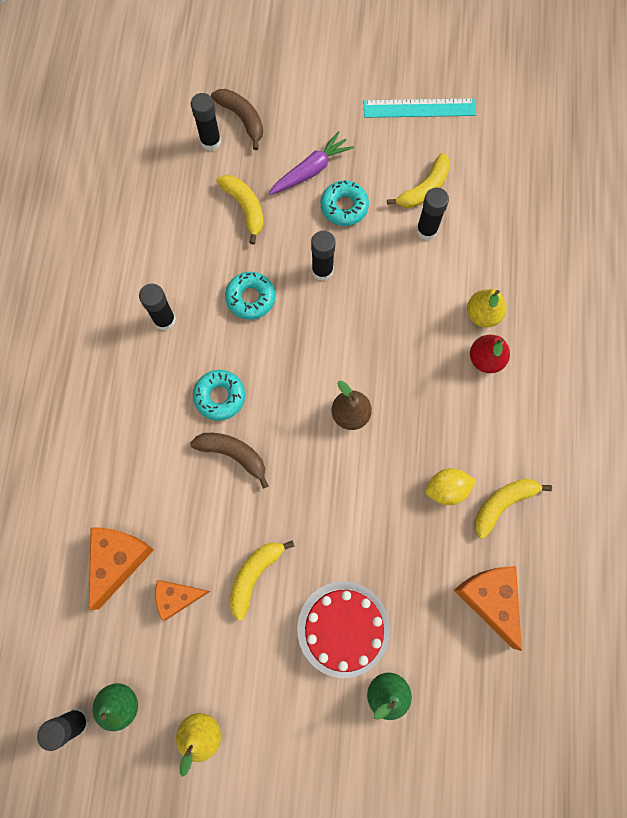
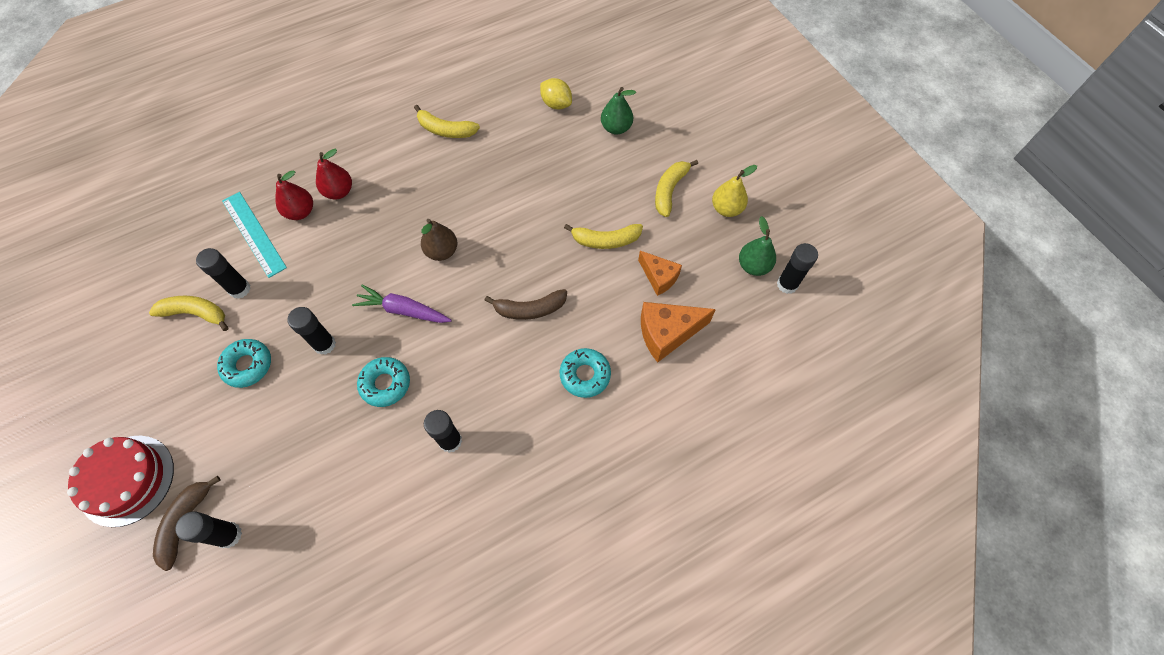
camera: 125 degrees left, 10 degrees down
brown banana [190,433,269,488] -> brown banana turned 90 degrees counterclockwise [485,289,567,320]
turquoise donut [193,370,245,421] -> turquoise donut moved to [560,348,611,398]
yellow banana [216,175,264,245] -> yellow banana moved to [655,160,698,217]
purple carrot [269,131,354,195] -> purple carrot moved to [352,285,452,323]
red cake [297,581,390,678] -> red cake moved to [67,436,174,527]
turquoise ruler [363,98,476,118] -> turquoise ruler moved to [222,192,287,278]
yellow lemon [426,468,477,505] -> yellow lemon moved to [540,78,572,110]
orange cheese [454,566,522,651] -> none
yellow pear [467,289,507,328] -> red pear [276,170,313,220]

